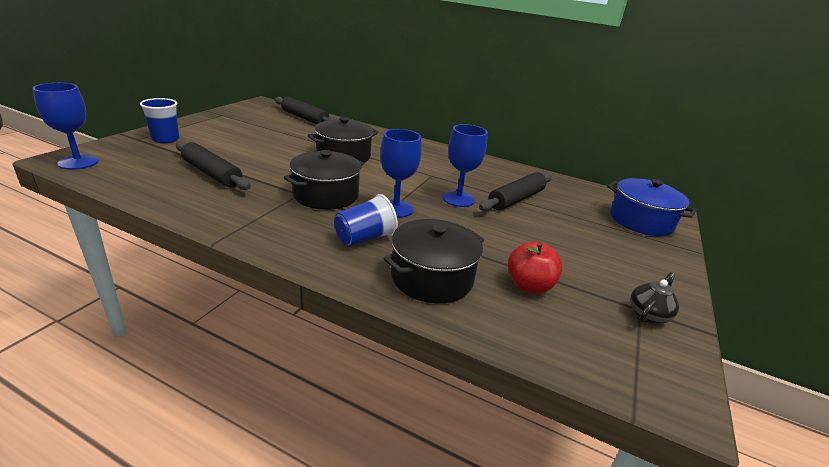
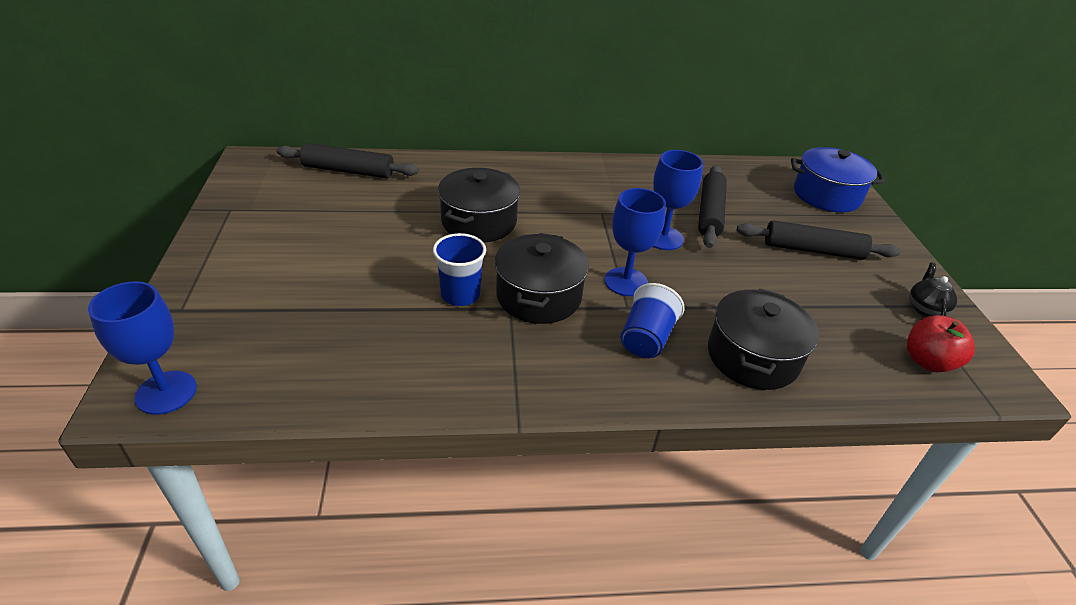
camera: 30 degrees left, 10 degrees up
blue cup [140,98,179,143] -> blue cup moved to [433,233,486,306]
black rolling pin [176,141,251,190] -> black rolling pin moved to [737,220,901,260]
red apple [508,242,563,294] -> red apple moved to [907,315,975,373]

